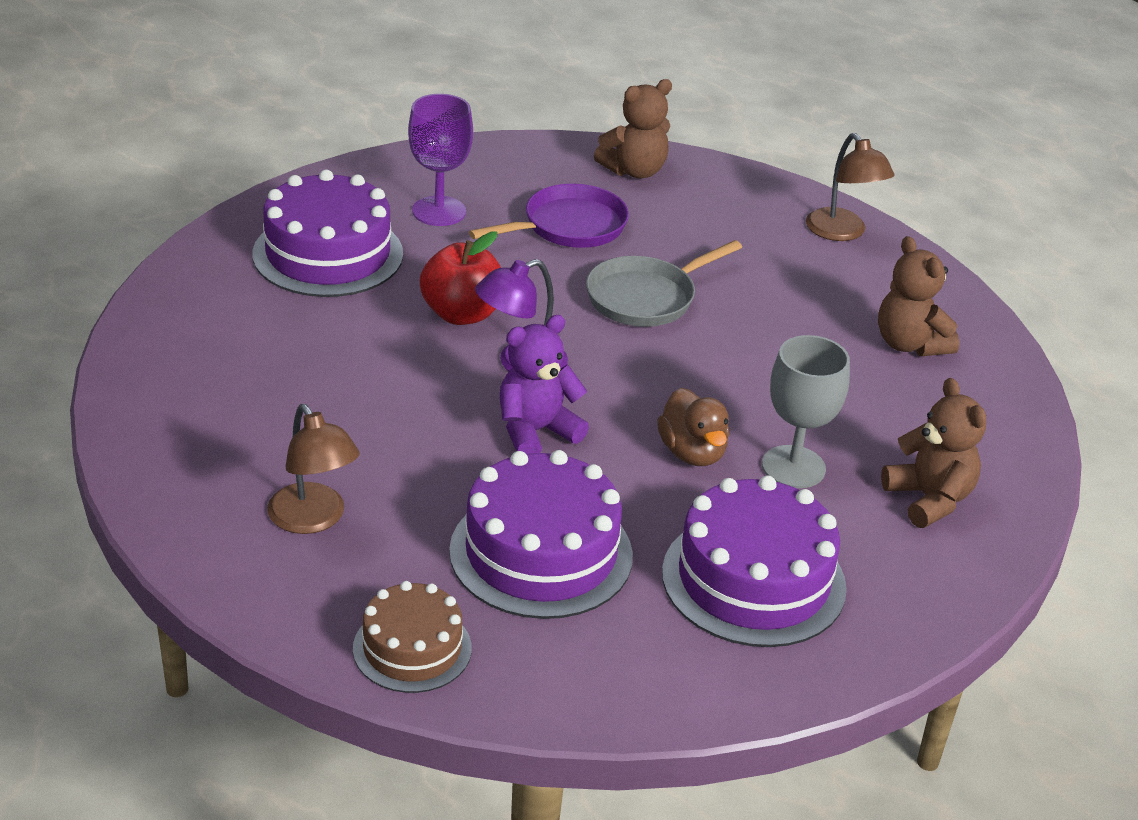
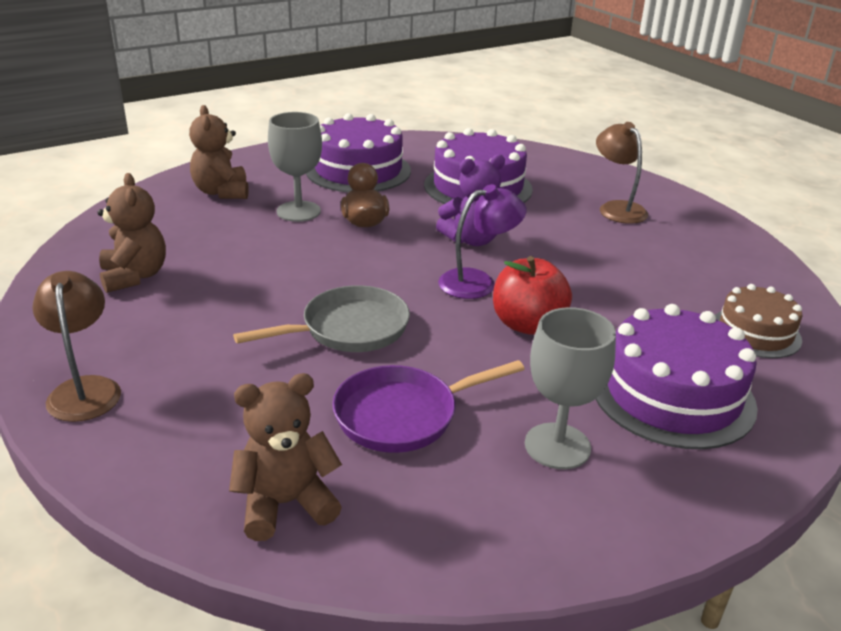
camera: 170 degrees left, 5 degrees down
brown cake [353,581,472,693] -> brown cake moved to [715,284,803,358]
purple goblet [408,94,473,226] -> grey goblet [525,307,616,469]

